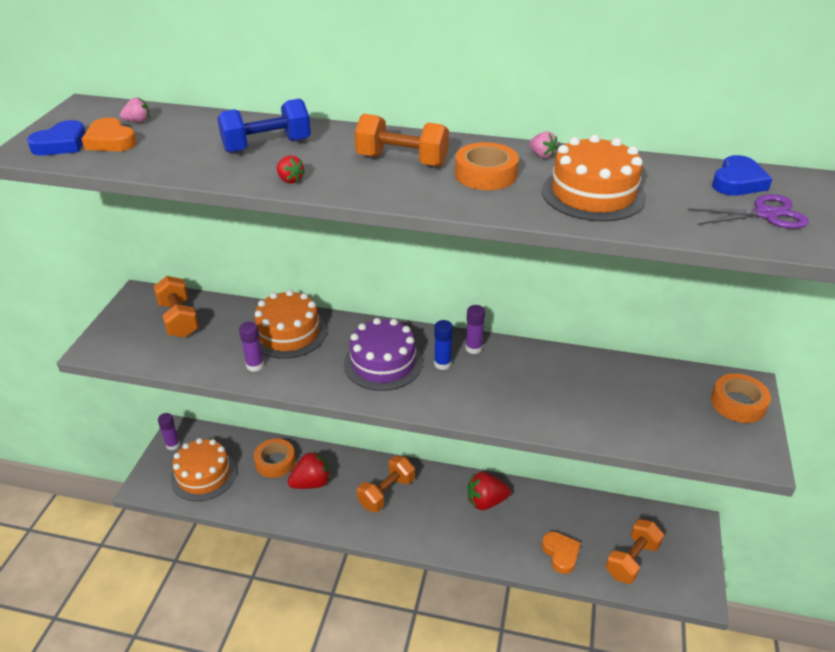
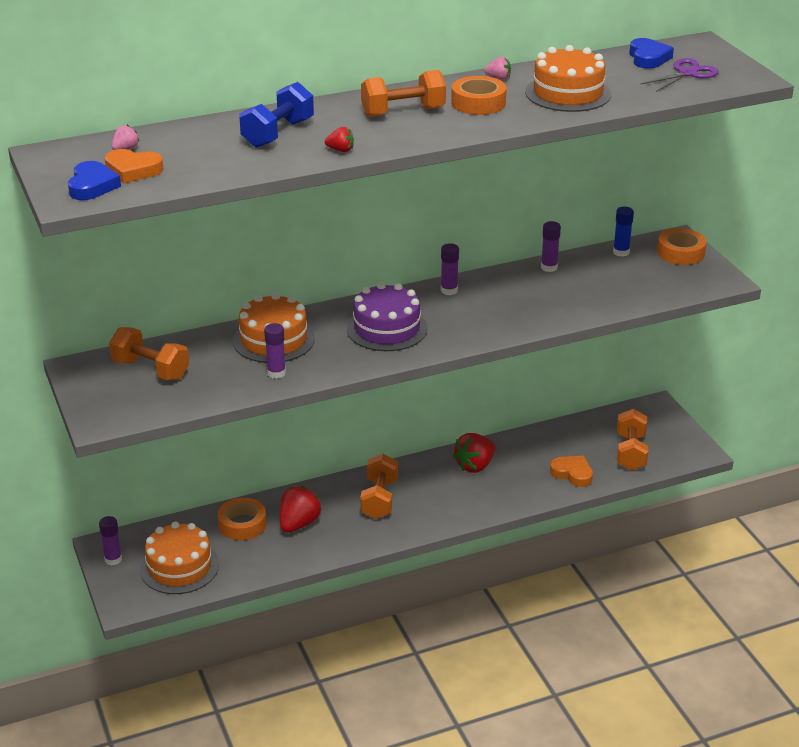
camera: 35 degrees left, 5 degrees down
blue glue stick [434,320,453,370] -> blue glue stick moved to [613,207,634,257]
none -> purple glue stick [541,221,561,272]

